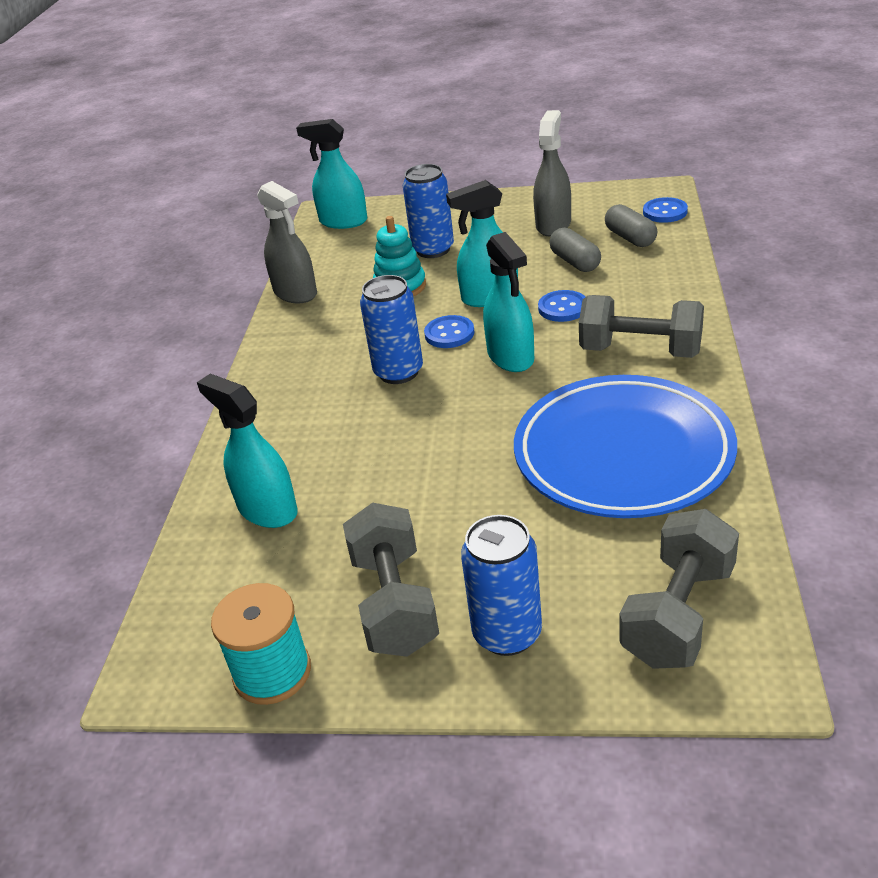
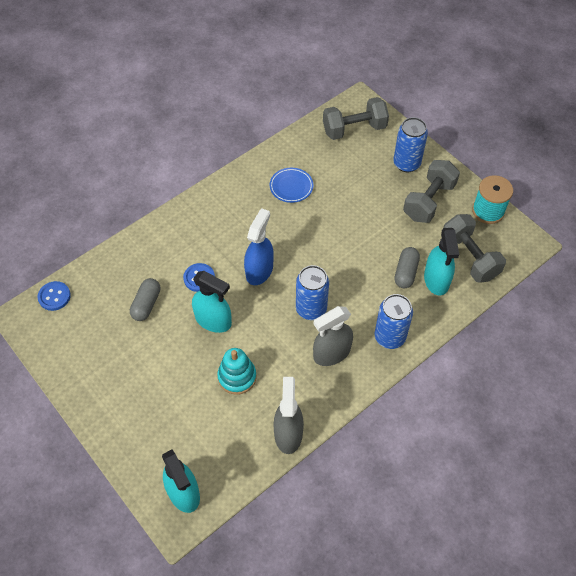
camera: 140 degrees left, 20 degrees up
blue can [403,164,454,258] -> blue can moved to [374,294,413,349]
blue button [424,315,474,348] -> none
turquoise spray bottle [483,232,534,372] -> blue spray bottle [244,208,274,285]
blue plate [514,375,737,518] -> blue plate [270,168,314,203], size x0.42
grey spray bottle [533,110,571,236] -> grey spray bottle moved to [313,306,353,366]
grey dumbbell [579,295,704,358] -> grey dumbbell moved to [444,214,506,283]
grey capsule [605,204,657,247] -> grey capsule moved to [394,247,420,288]

